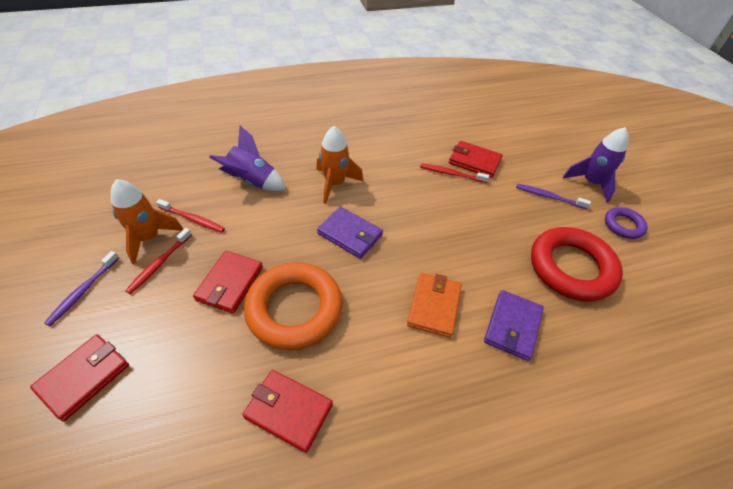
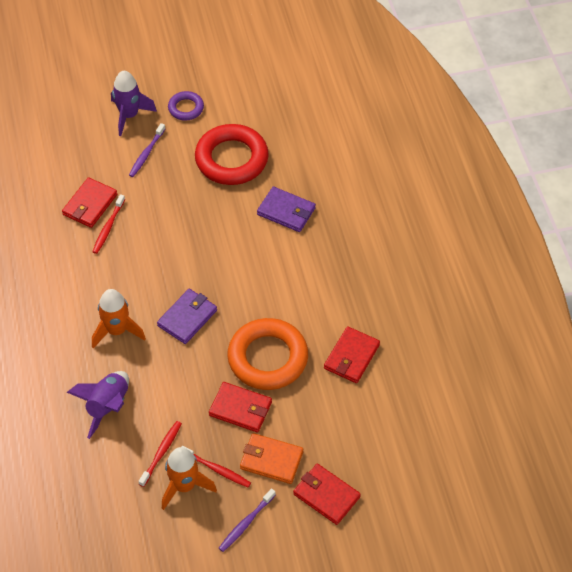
camera: 85 degrees left, 5 degrees up
purple toothbrush [44,251,119,326] -> purple toothbrush turned 105 degrees clockwise [219,488,276,552]
orange wallet [407,273,462,338] -> orange wallet moved to [240,433,303,484]

